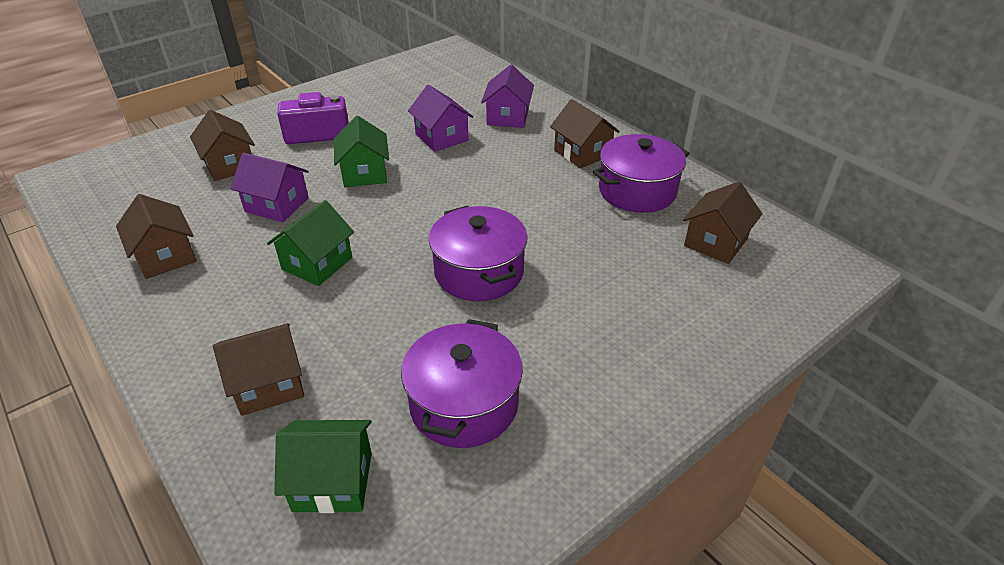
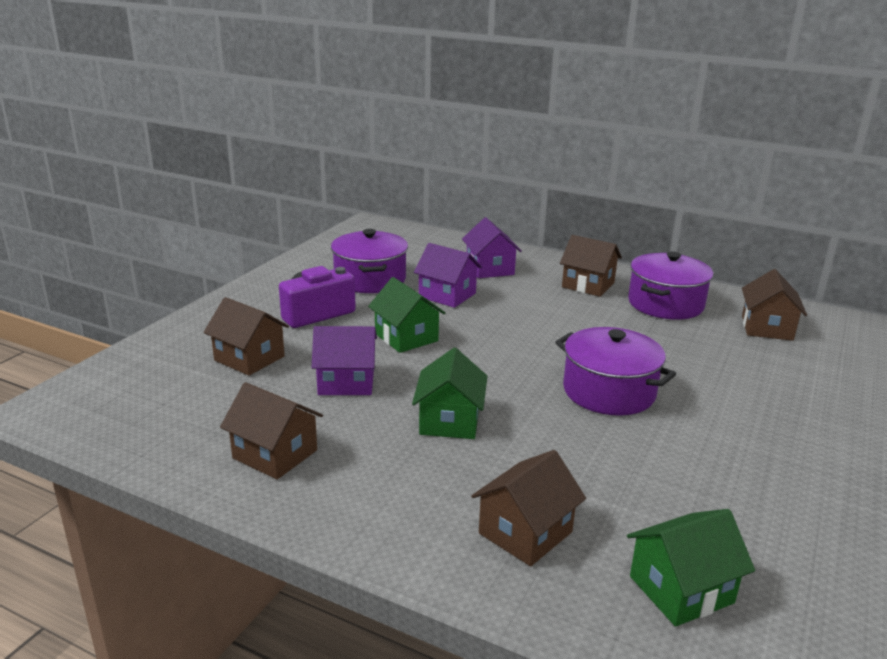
camera: 25 degrees left, 15 degrees down
purple pot [401,319,523,448] -> purple pot moved to [331,229,408,293]

